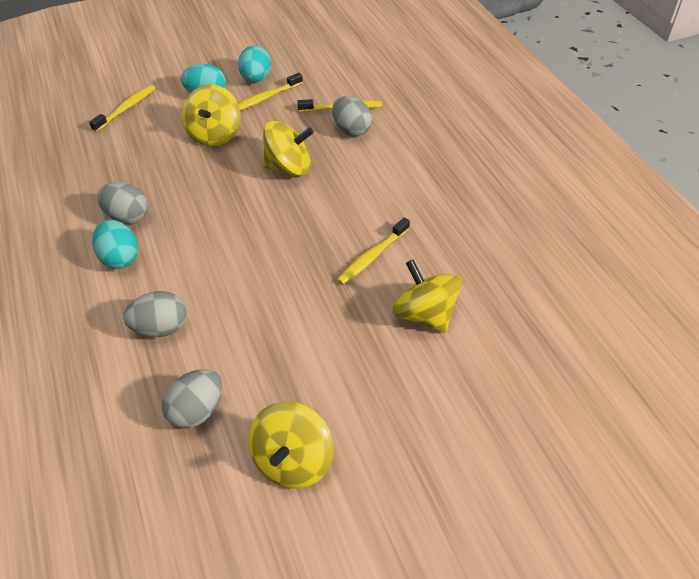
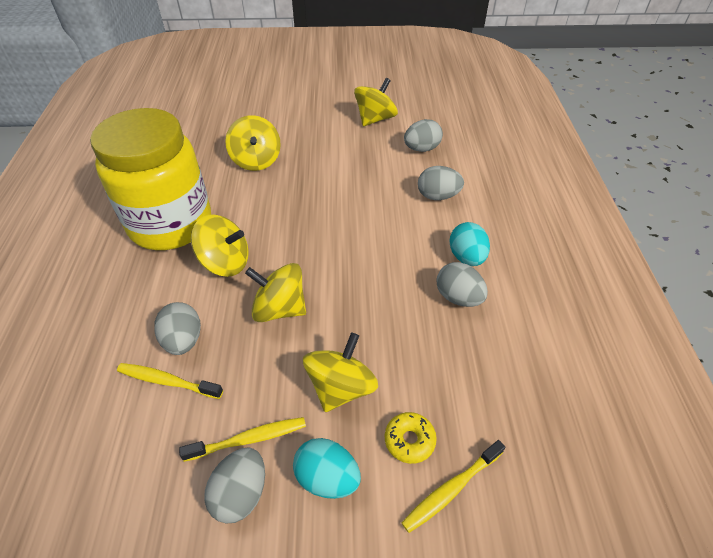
camera: 160 degrees left, 0 degrees up
turquoise egg [238,46,271,83] -> grey egg [204,447,265,524]
yellow toothbrush [337,217,410,285] -> none
none -> yellow jar [90,108,211,250]
none -> yellow spinning top [191,215,249,277]
none -> yellow donut [385,412,437,464]

